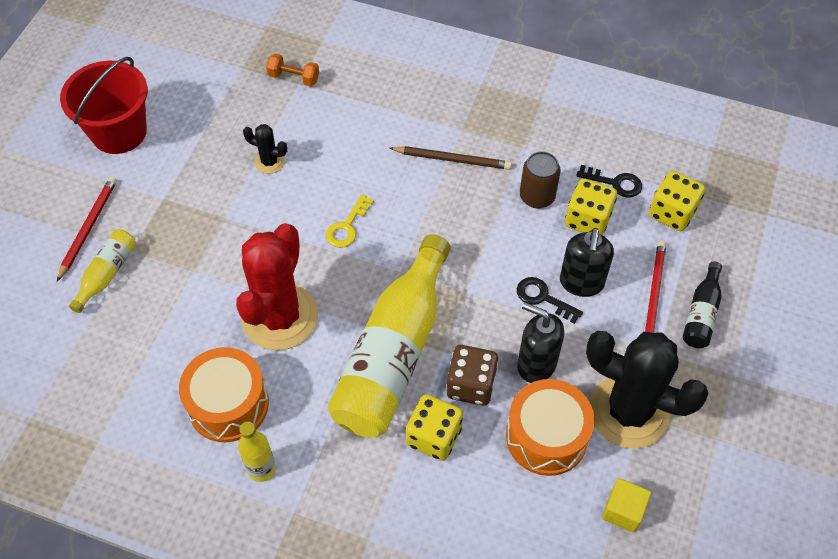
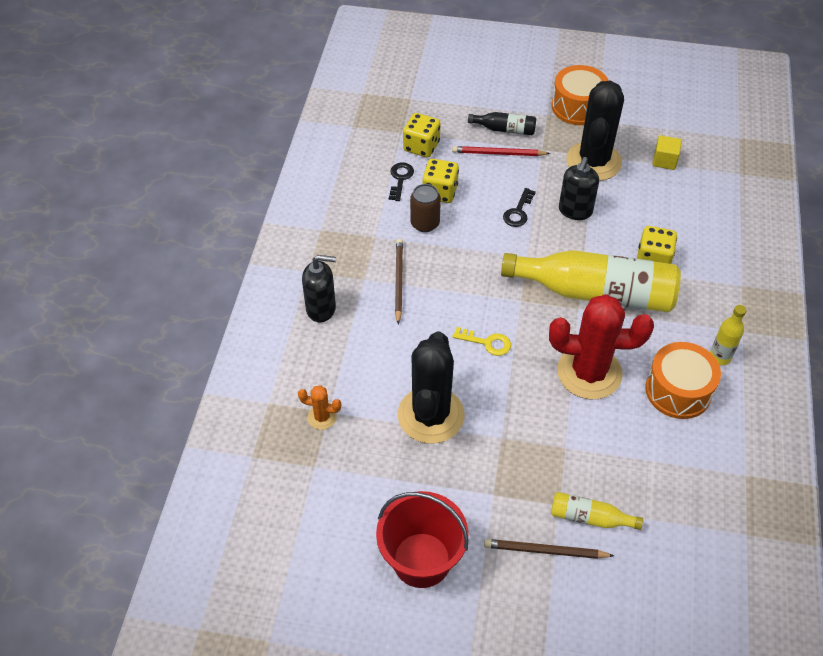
camera: 100 degrees left, 5 degrees down
red pencil [57,177,117,282] -> brown pencil [484,539,614,559]
black cactus [243,124,287,174] -> black cactus [398,331,464,444], size x2.30
orange dumbbell [266,54,319,86] -> orange cactus [298,385,341,430]
brown dice [446,345,498,406] -> none
orange drum [506,379,595,476] -> orange drum moved to [552,65,609,125]
black soap dispenser [560,228,614,297] -> black soap dispenser moved to [302,255,336,323]

